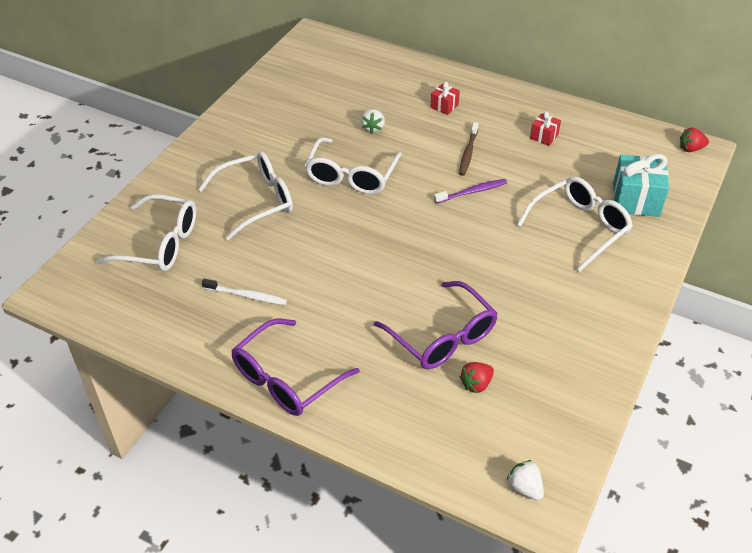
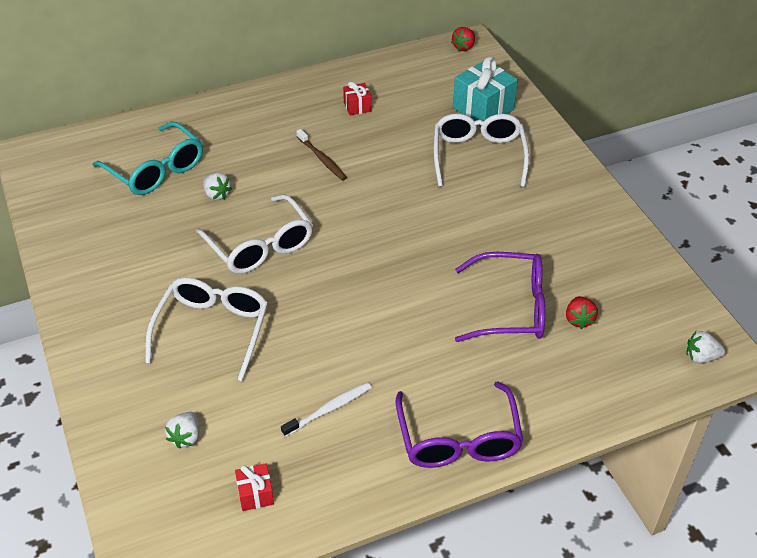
camera: 50 degrees left, 0 degrees up
white glasses [96,194,196,271] -> white strawberry [165,412,199,449]
red gift [430,82,460,115] -> red gift moved to [235,463,274,511]
purple toothbrush [434,179,507,203] -> none
none -> turquoise glasses [93,121,203,195]

